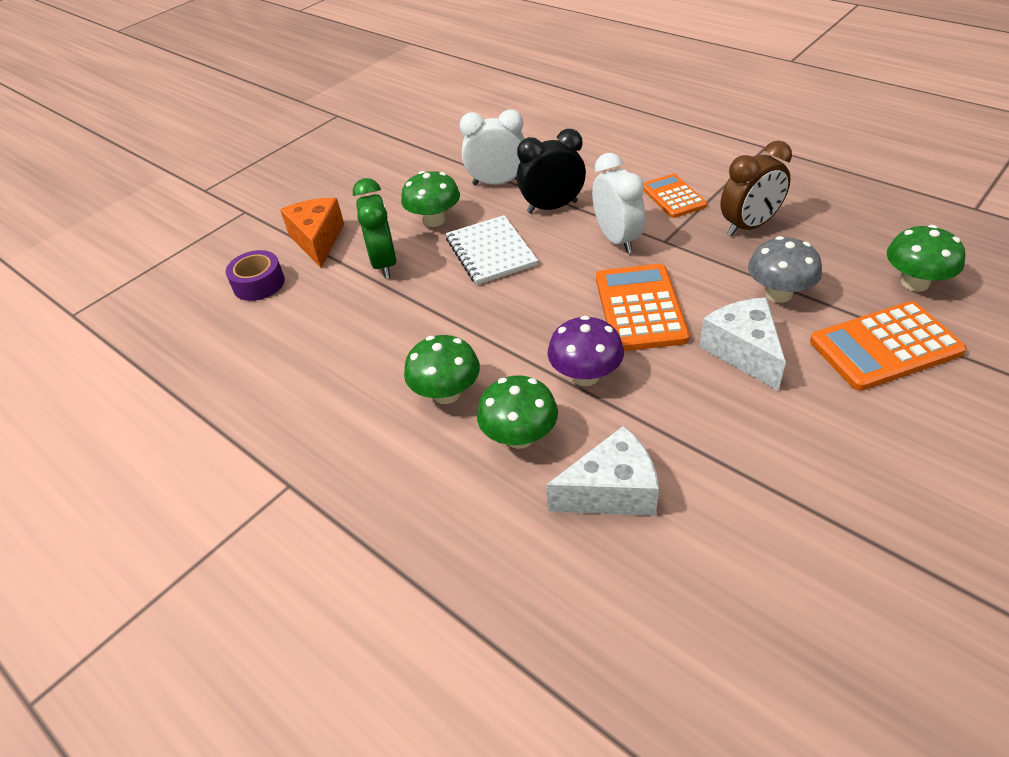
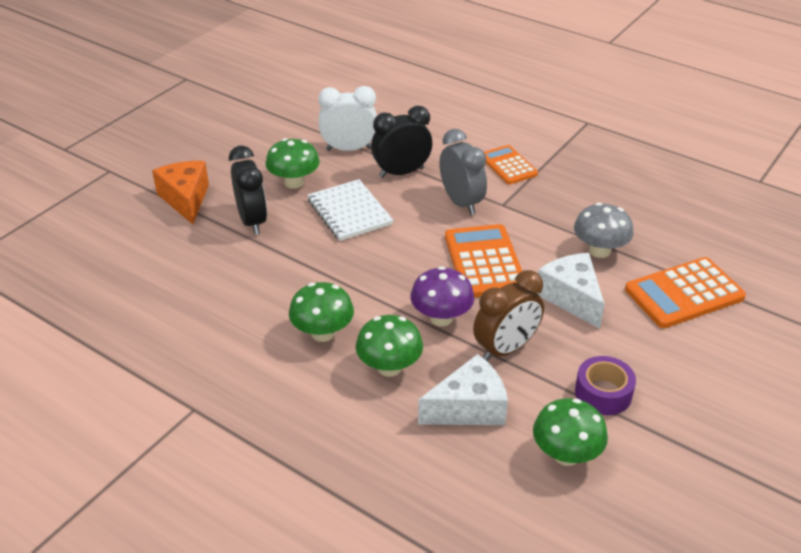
camera: 10 degrees left, 5 degrees down
purple tape [226,250,285,301] -> purple tape moved to [575,356,636,415]
green clock [353,178,397,279] -> black clock [229,146,267,235]
white clock [592,153,646,253] -> grey clock [439,129,487,215]
brown clock [720,141,792,236] -> brown clock moved to [473,270,544,361]
green mushroom [887,225,965,292] -> green mushroom moved to [533,398,608,466]

